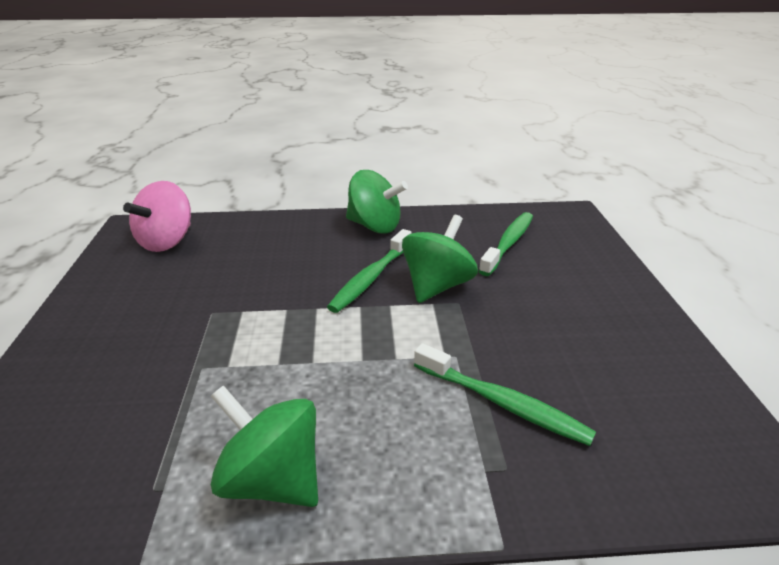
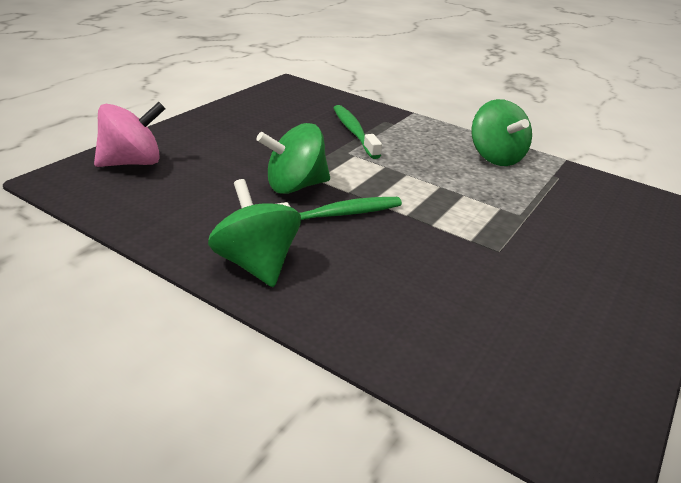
camera: 145 degrees left, 0 degrees up
pink spinning top [123,181,191,252] -> pink spinning top moved to [94,102,165,167]
green toothbrush [479,212,533,276] -> none

